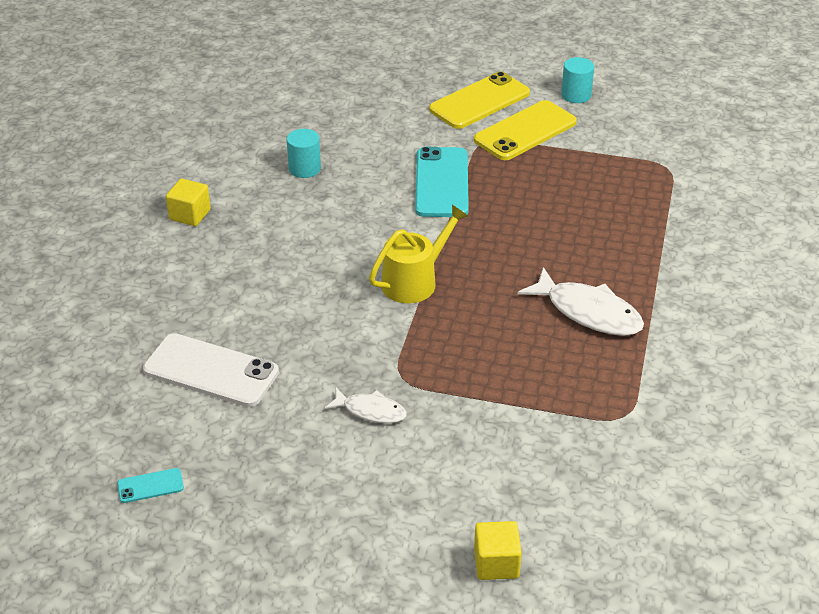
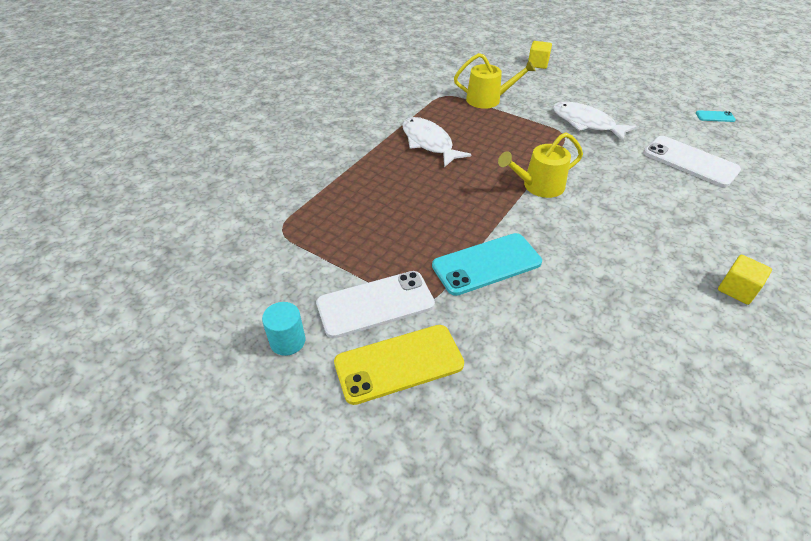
camera: 160 degrees left, 5 degrees up
turquoise cylinder [286,129,321,178] -> none
white fish [325,388,407,423] -> white fish [553,102,637,142], size x1.71
turquoise phone [415,147,469,217] -> turquoise phone turned 45 degrees clockwise [432,233,542,296]
yellow phone [474,100,577,160] -> white phone [316,271,435,339]
none -> yellow watering can [454,53,535,109]

